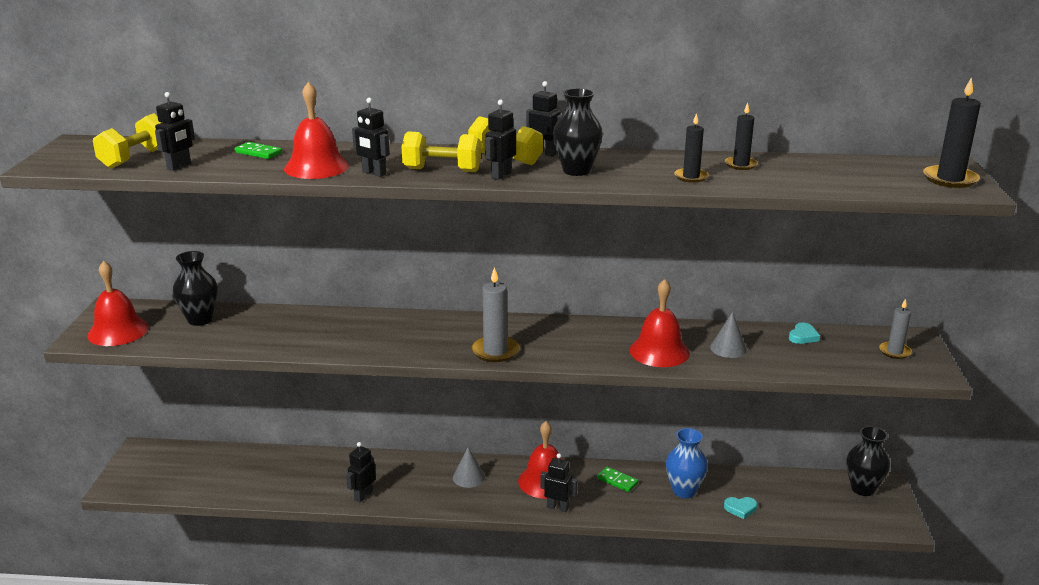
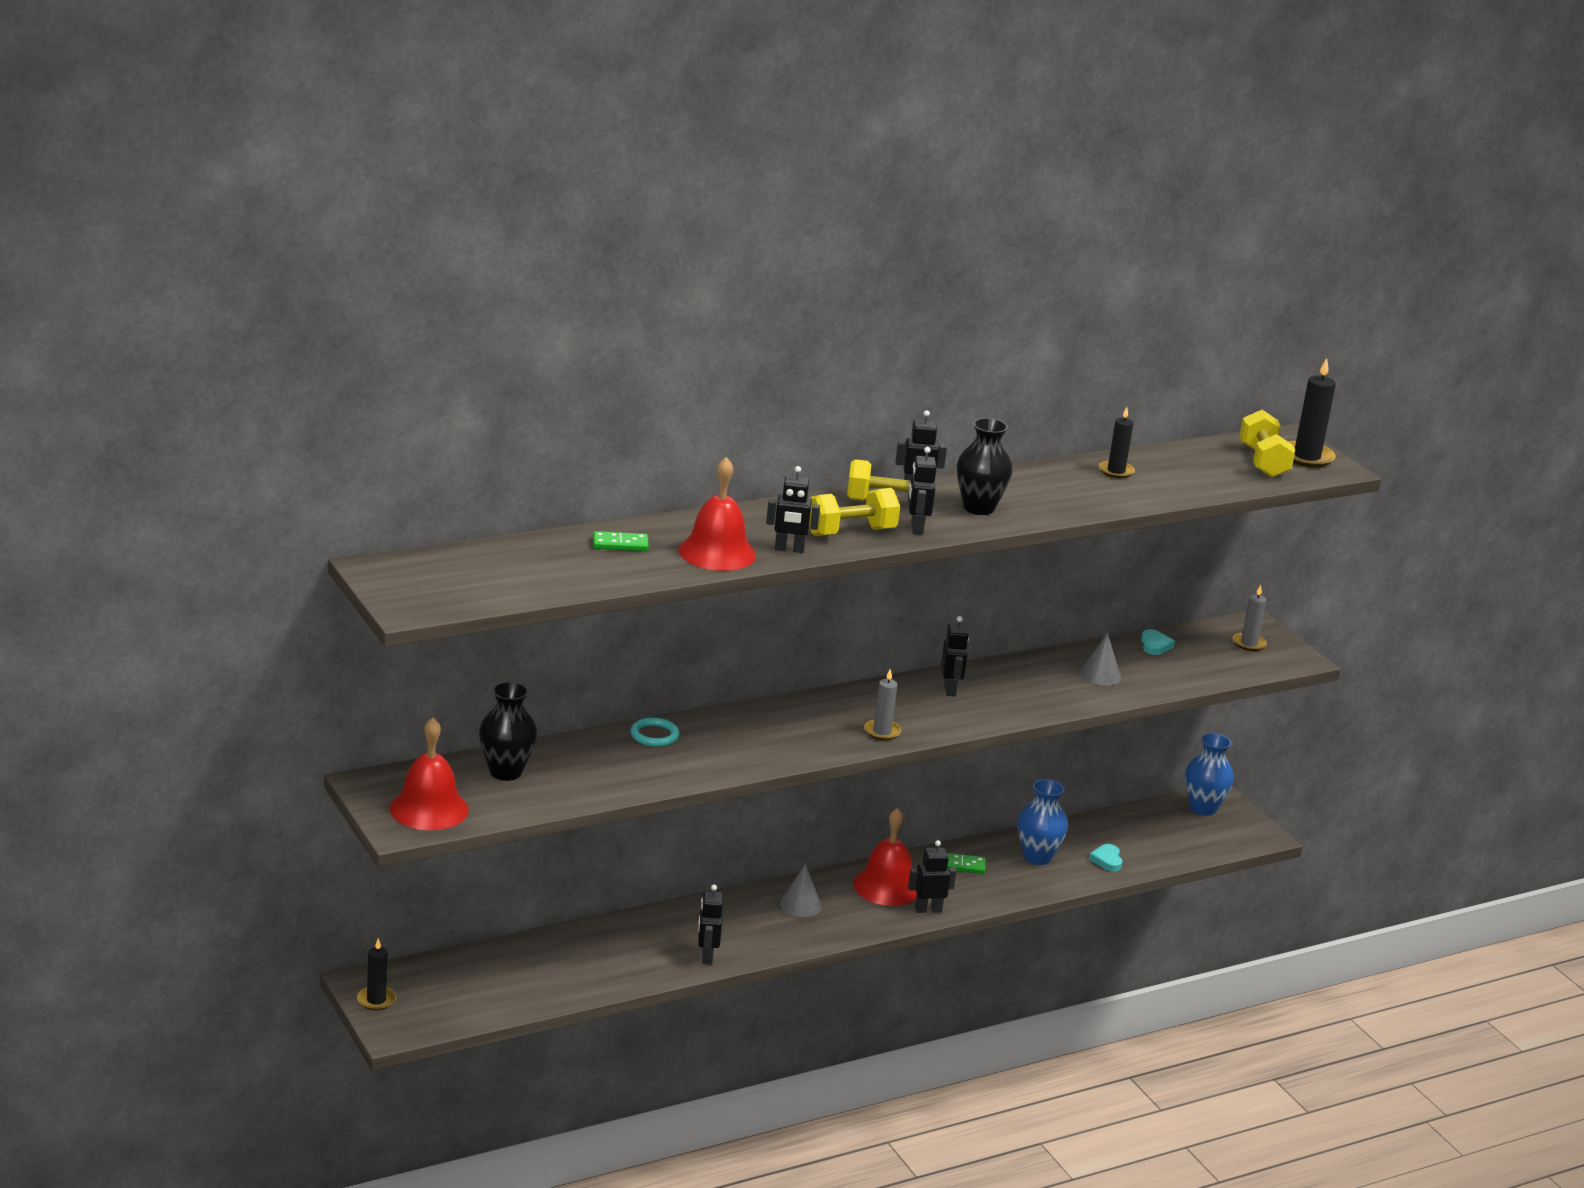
camera: 35 degrees left, 0 degrees up
yellow dumbbell [93,113,162,168] -> yellow dumbbell moved to [1239,410,1295,477]
black robot [155,92,195,171] -> black robot moved to [941,616,969,696]
grey candle [471,267,519,362] -> grey candle [864,669,901,740], size x0.64
red bell [630,279,690,367] -> none
black candle [674,113,709,183] -> black candle moved to [357,938,396,1010]
turquoise heart [724,497,757,519] -> turquoise heart turned 120 degrees clockwise [1089,844,1123,872]
black vase [846,426,890,496] -> blue vase [1185,733,1234,816]
none -> turquoise ring [631,717,680,747]

